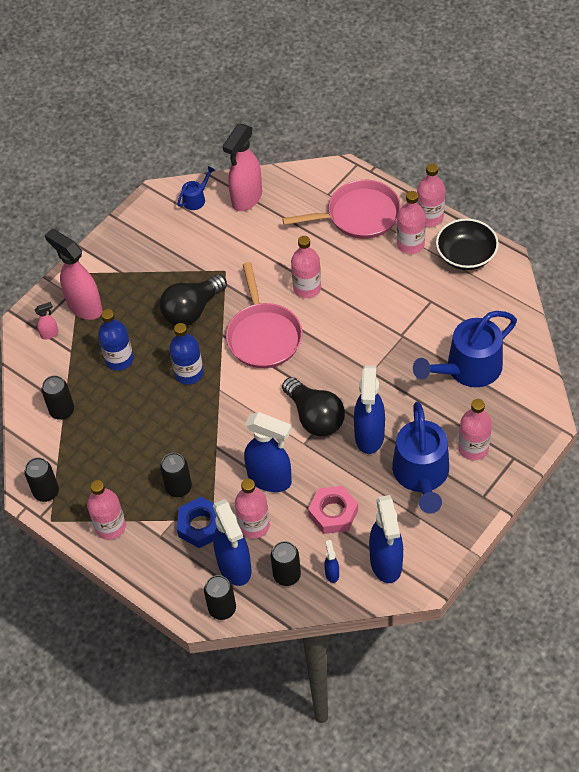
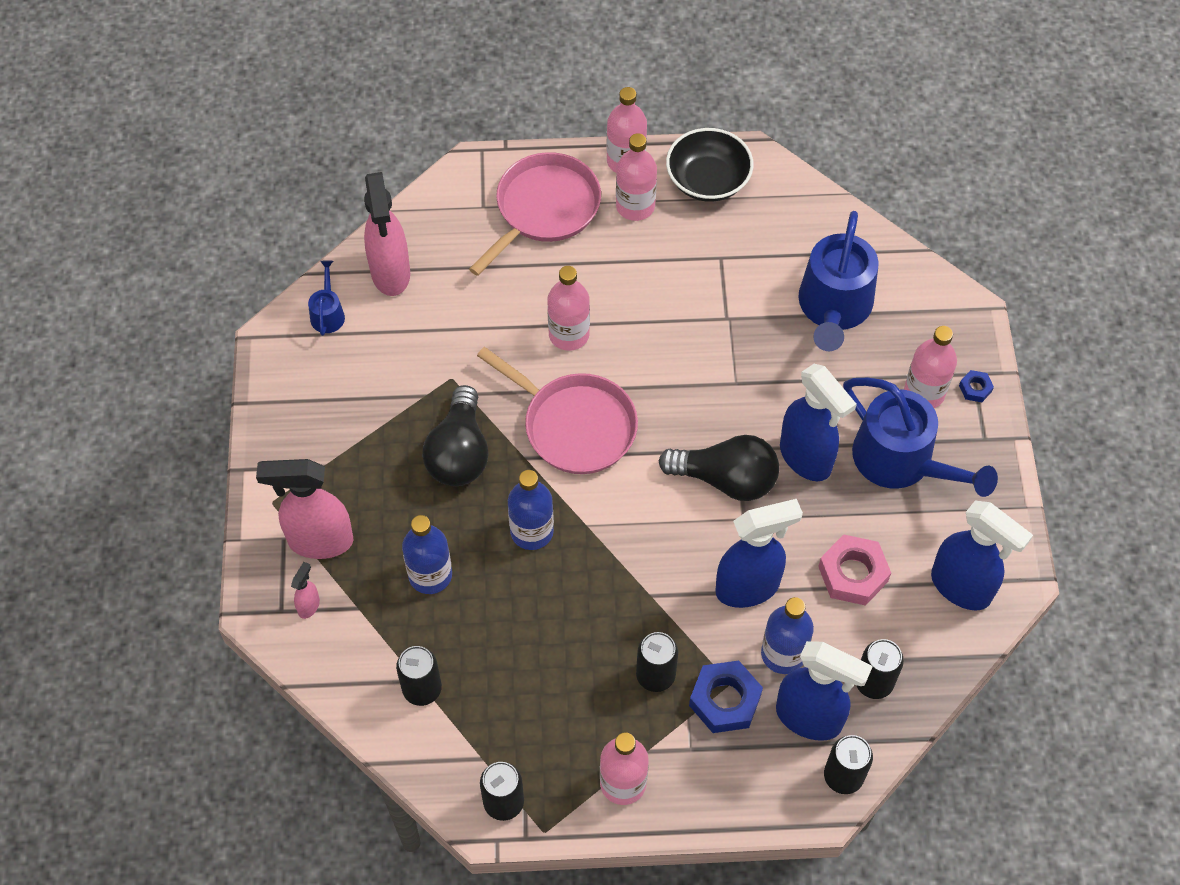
camera: 45 degrees left, 5 degrees up
pink bottle [235,479,270,539] -> blue bottle [761,597,814,674]
blue spray bottle [324,540,339,583] -> none
none -> blue nut [959,370,994,402]

